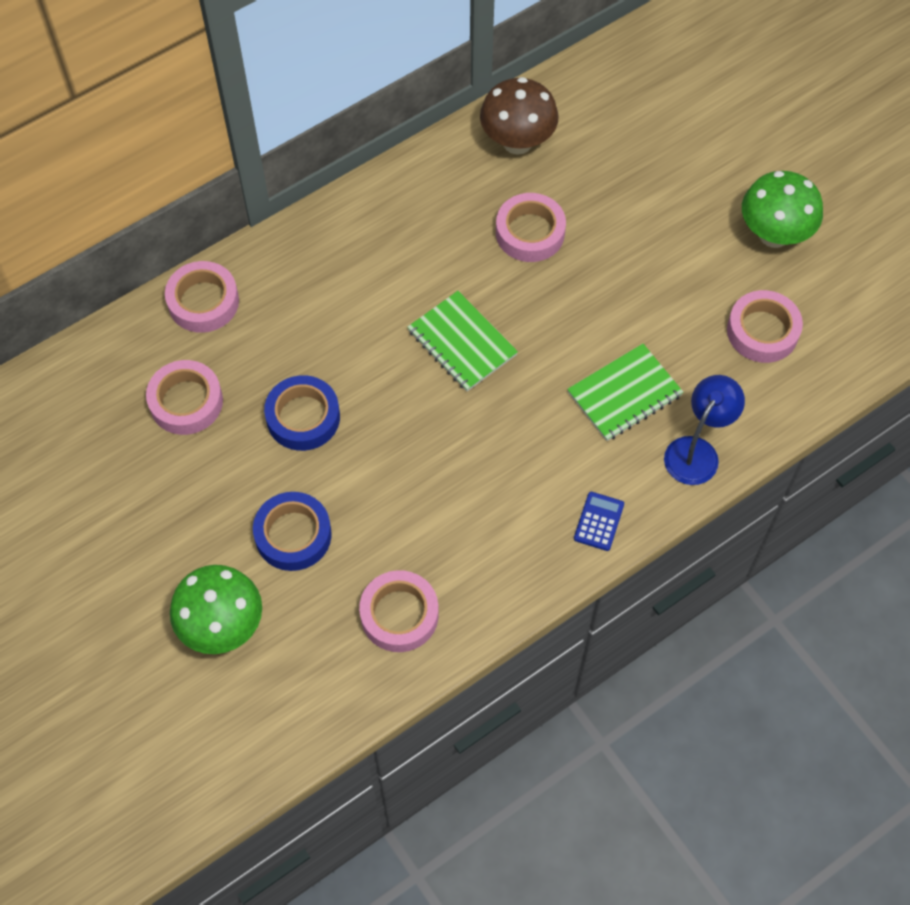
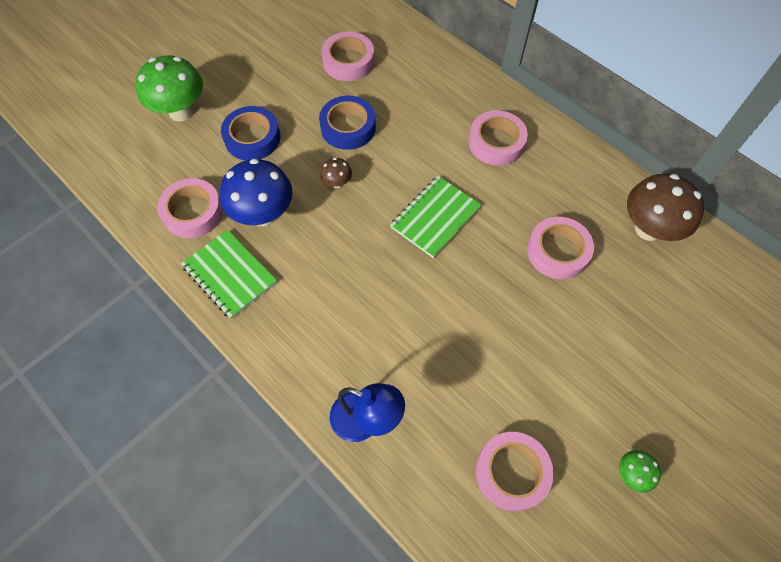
camera: 80 degrees right, 0 degrees up
pink tape [165,261,239,333] -> pink tape moved to [469,110,528,166]
green notebook [567,344,684,441] -> green notebook moved to [181,229,277,319]
blue calculator [574,492,624,551] -> none
green mushroom [742,171,823,248] -> green mushroom [619,451,661,493], size x0.47
none -> blue mushroom [220,159,292,226]
none -> brown mushroom [320,158,352,188]

